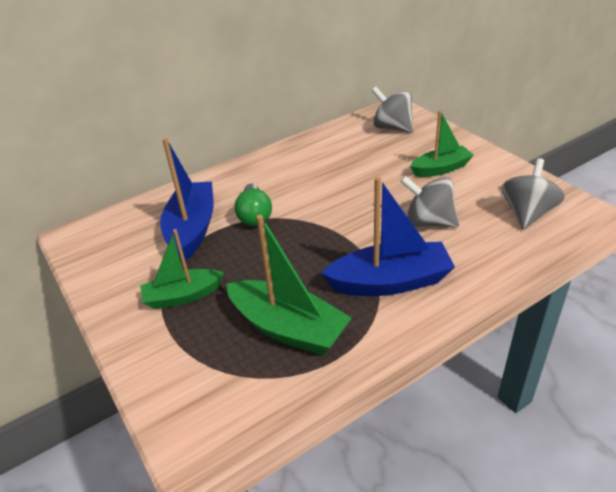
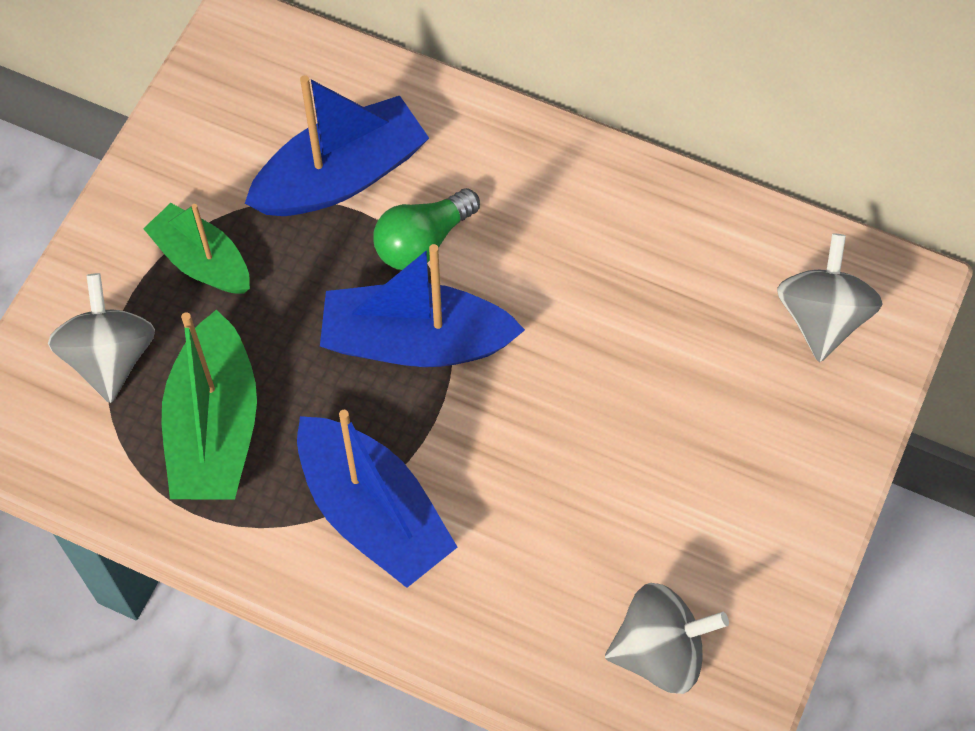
camera: 55 degrees right, 25 degrees up
grey spinning top [400,176,459,228] -> grey spinning top moved to [48,273,155,403]
green boat [410,110,474,177] -> none
none -> blue boat [320,244,525,367]

